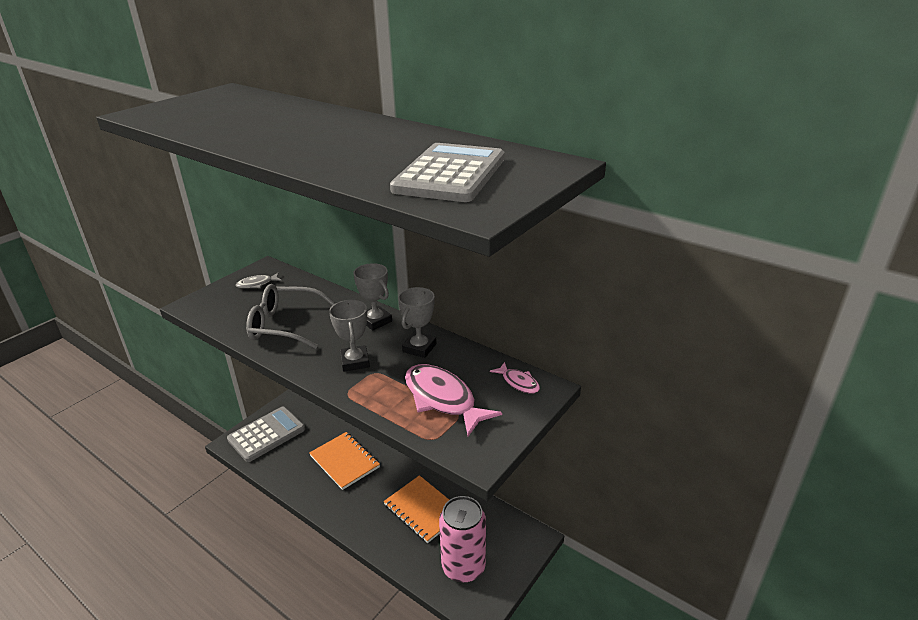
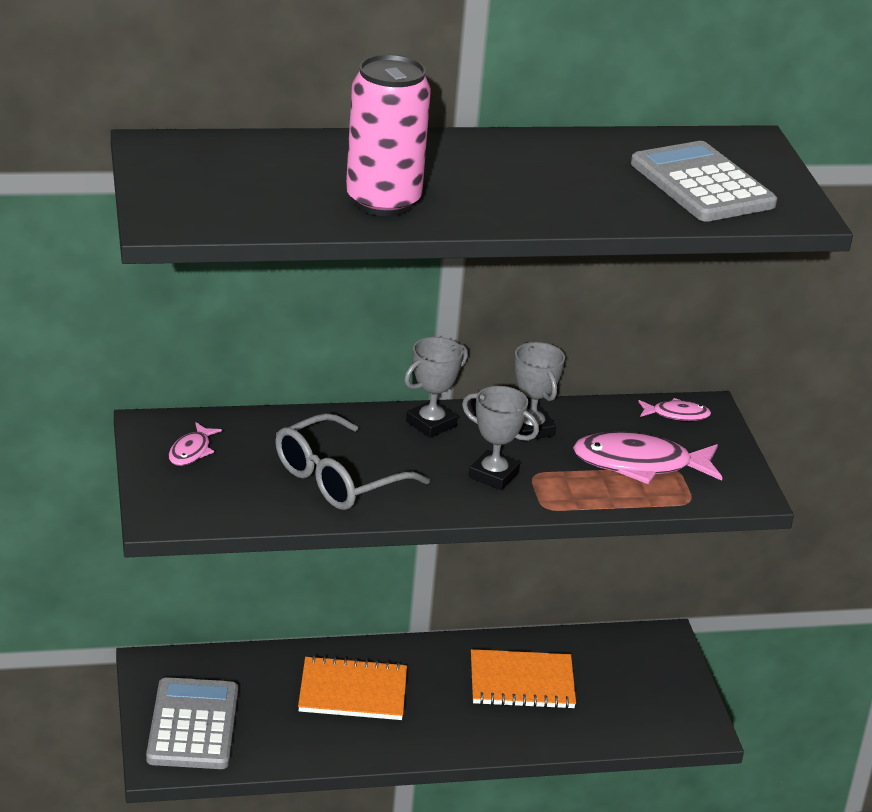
camera: 50 degrees left, 0 degrees up
grey fish [235,272,282,288] -> pink fish [169,422,222,466]
grey trophy [353,263,392,330] -> grey trophy turned 45 degrees counterclockwise [404,337,468,438]
pink can [439,496,486,583] -> pink can moved to [346,54,431,216]

